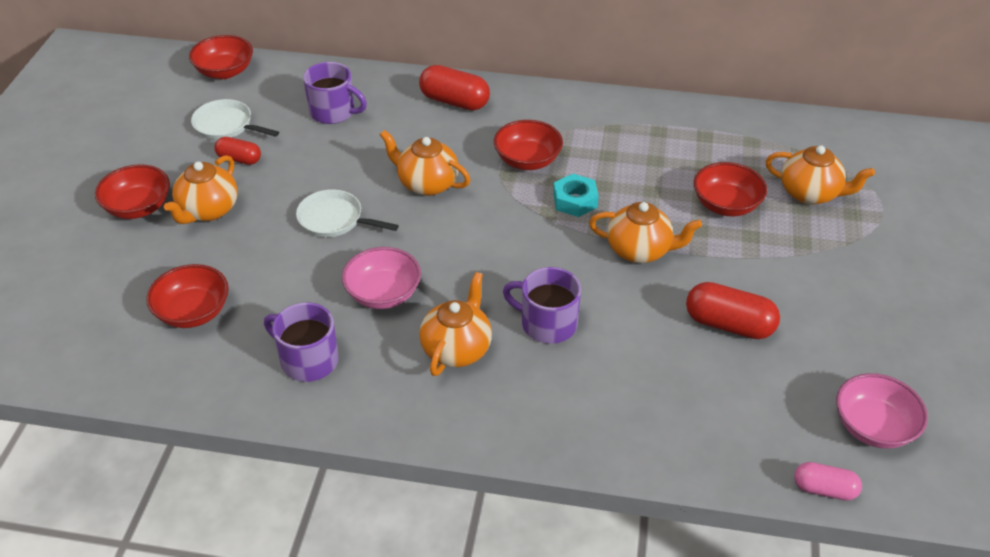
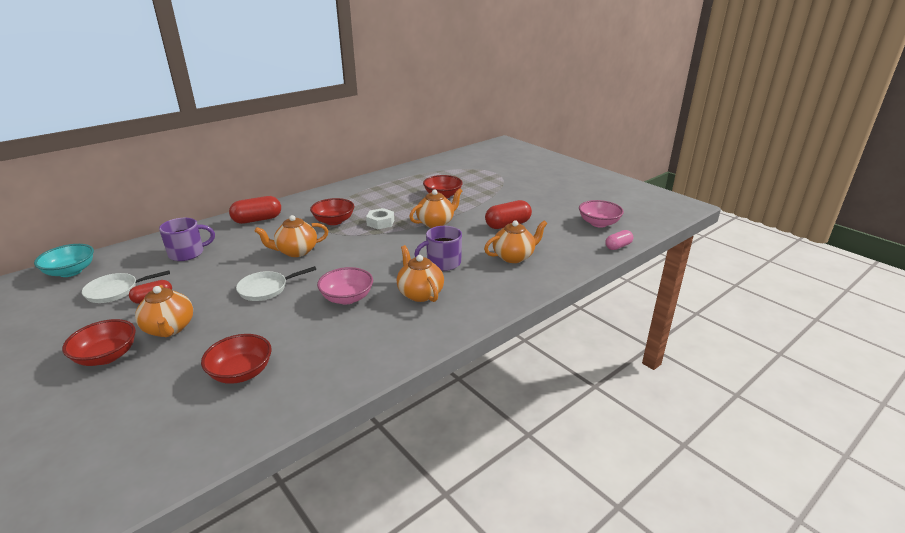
camera: 50 degrees left, 15 degrees down
red bowl [189,35,253,79] -> turquoise bowl [34,244,94,277]
purple mug [264,302,339,382] -> none
turquoise nut [553,174,599,217] -> white nut [366,208,394,229]
orange teapot [765,145,875,205] -> orange teapot moved to [484,220,547,263]

